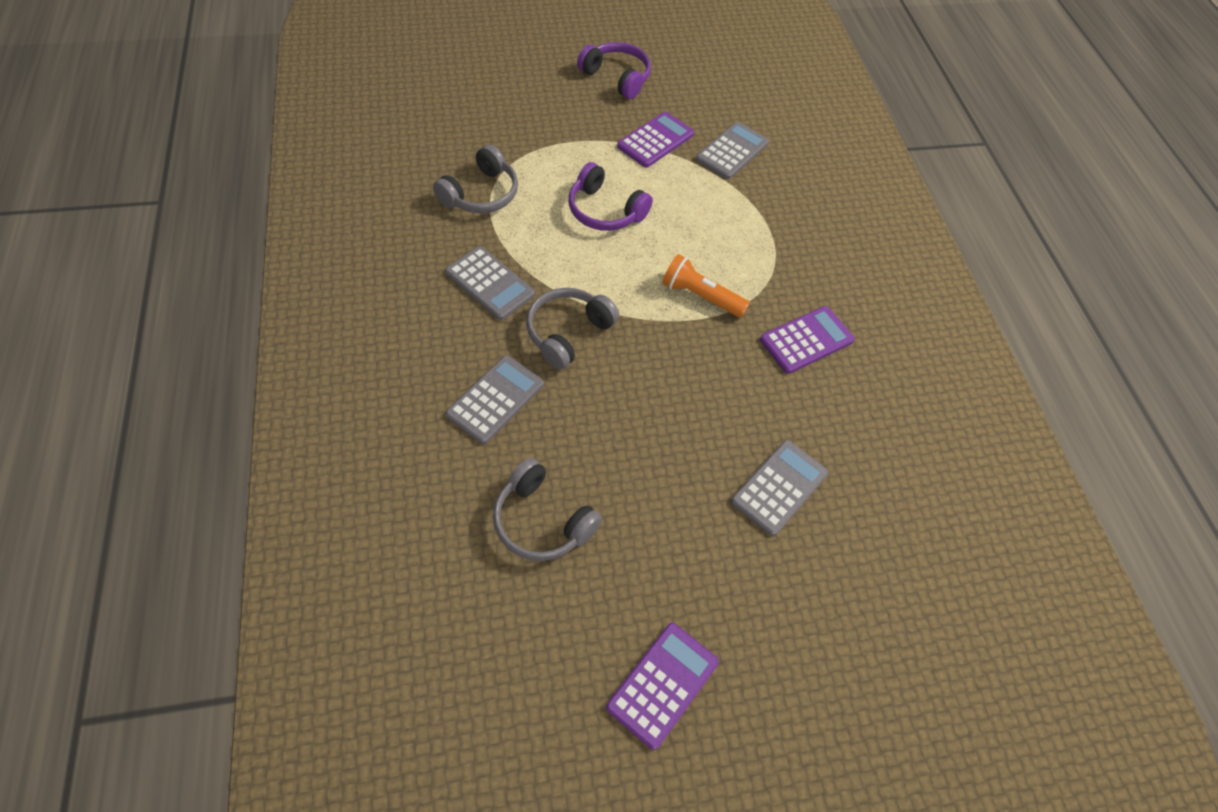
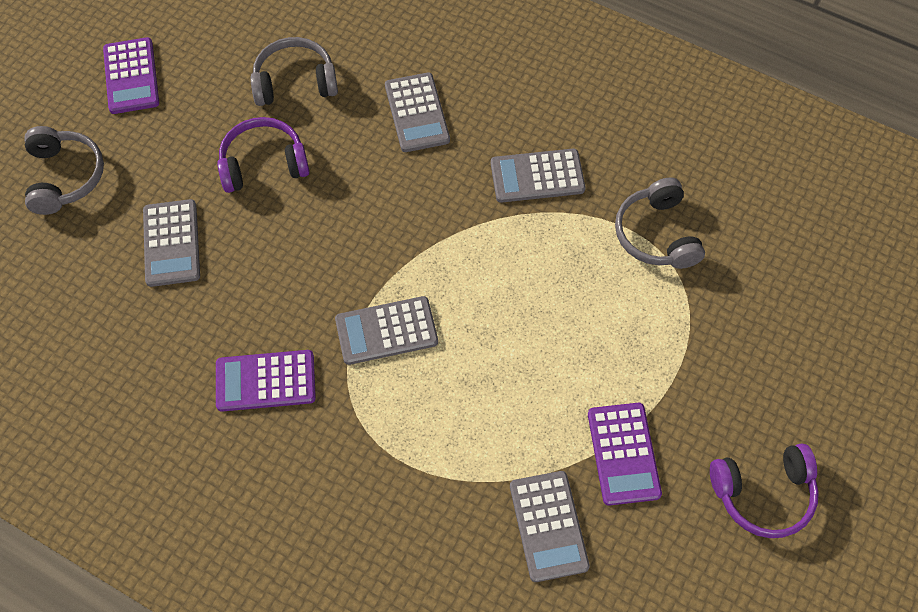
camera: 135 degrees right, 5 degrees up
grey headphones [526,288,619,370] -> grey headphones moved to [24,126,104,215]
purple headphones [569,162,653,231] -> purple headphones moved to [217,117,310,193]
orange flashlight [662,254,750,318] -> grey calculator [335,296,438,365]
purple calculator [760,306,855,374] -> purple calculator turned 75 degrees clockwise [216,350,316,412]

